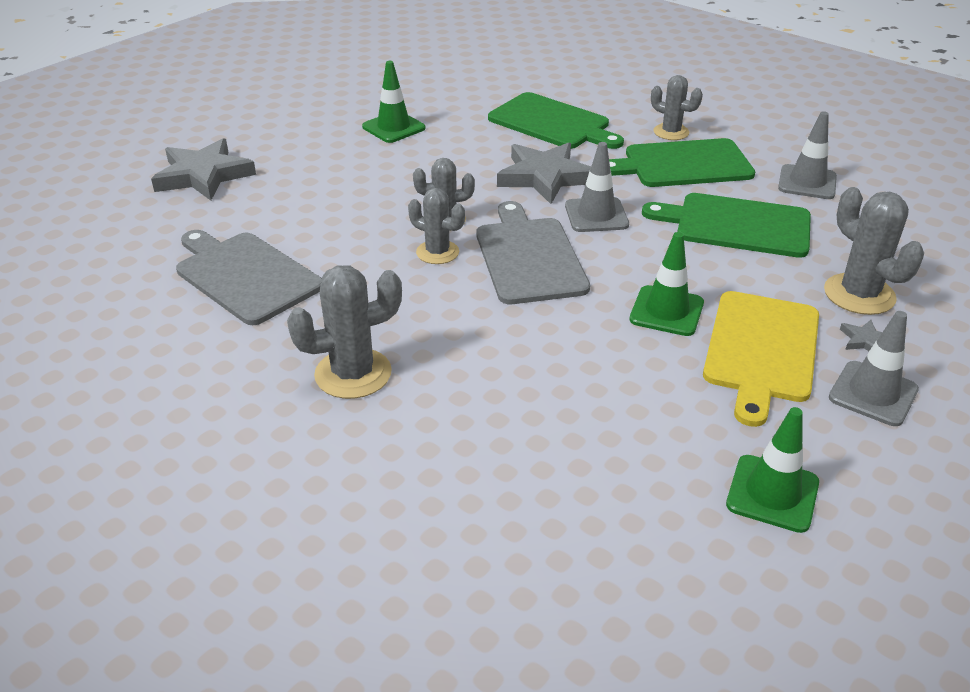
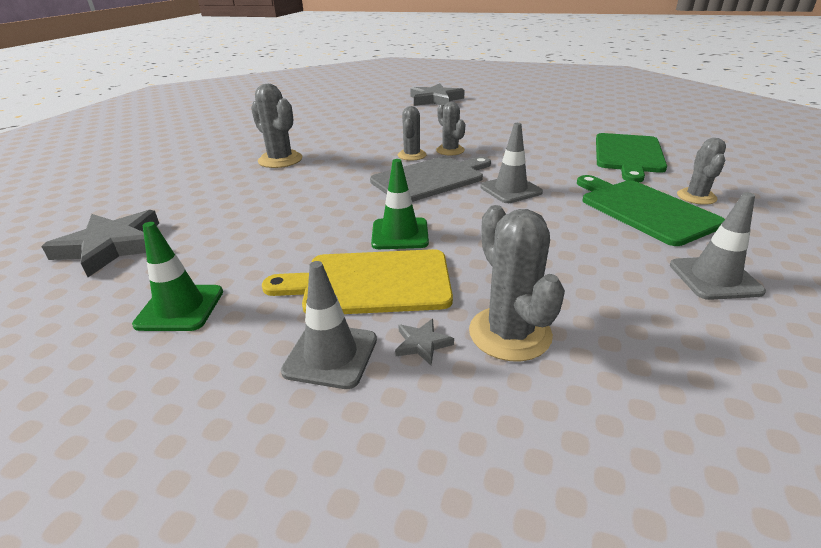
camera: 70 degrees right, 5 degrees down
grey cutting board [176,230,322,325] -> none
green traffic cone [362,61,426,143] -> none
grey star [497,143,591,204] -> grey star moved to [41,210,159,277]
green cutting board [642,193,811,258] -> none
grey cactus [824,187,924,315] -> grey cactus turned 60 degrees counterclockwise [469,205,565,361]

